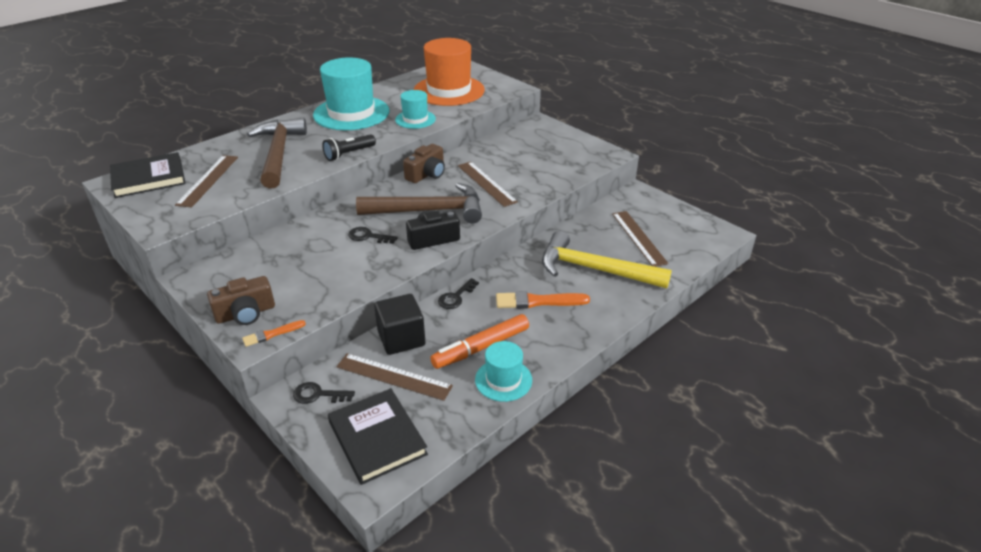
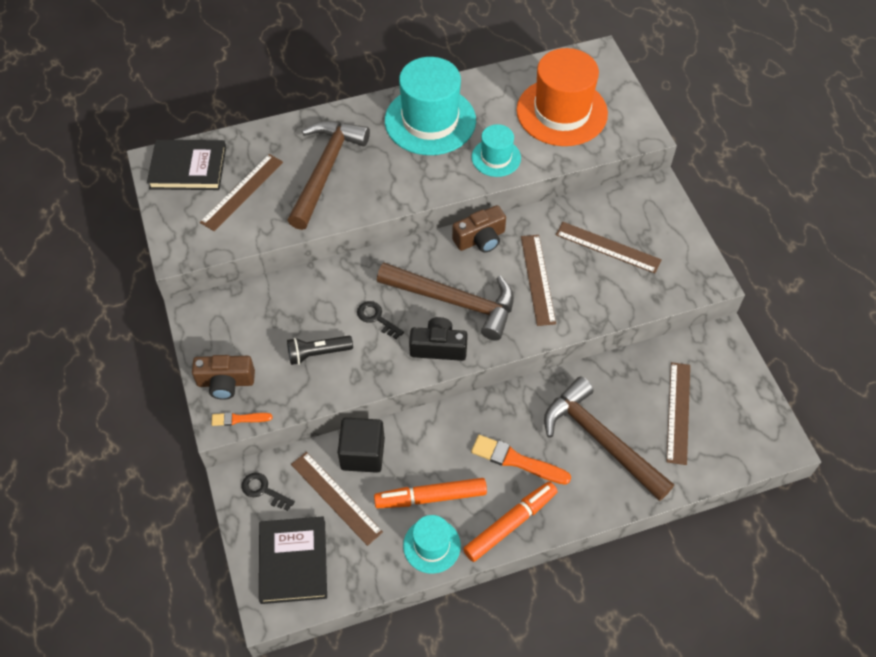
camera: 25 degrees right, 20 degrees up
black flashlight [322,134,376,161] -> black flashlight moved to [287,336,353,365]
black key [438,278,479,309] -> none
yellow hammer [542,231,672,289] -> brown hammer [544,377,674,501]
none -> orange marker [463,482,558,562]
none -> brown ruler [556,222,662,273]

